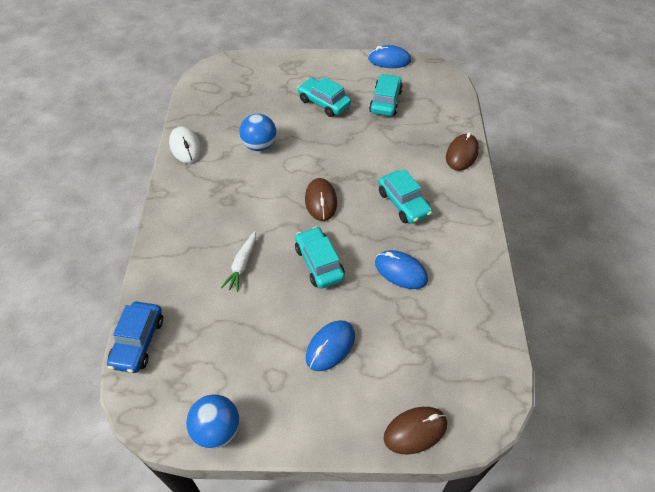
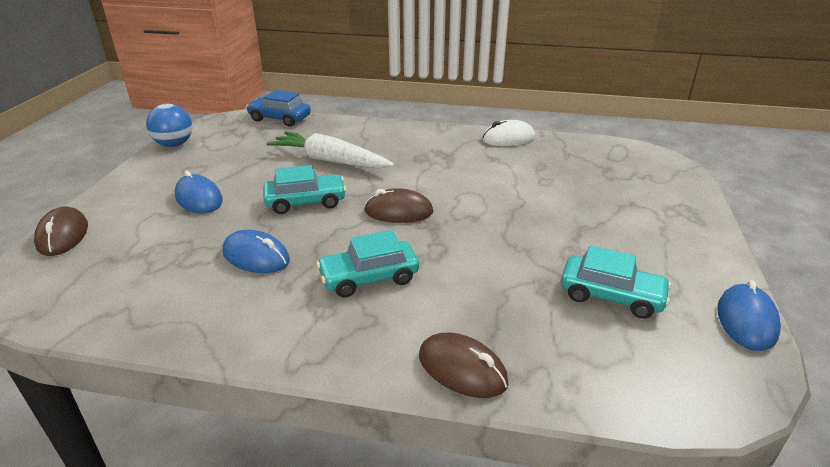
camera: 100 degrees right, 20 degrees down
white carrot [221,231,256,292] -> white carrot [267,131,394,169], size x1.78
blue ball [239,114,276,151] -> none
turquoise car [297,77,351,117] -> none
blue mouse [375,250,428,289] -> blue mouse turned 75 degrees clockwise [222,230,290,273]

